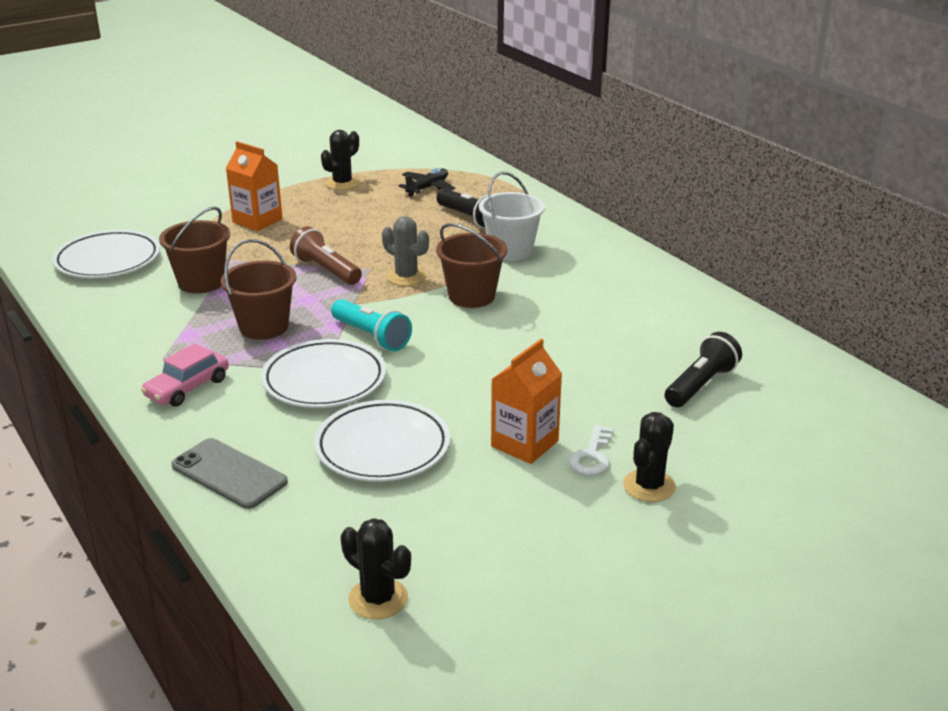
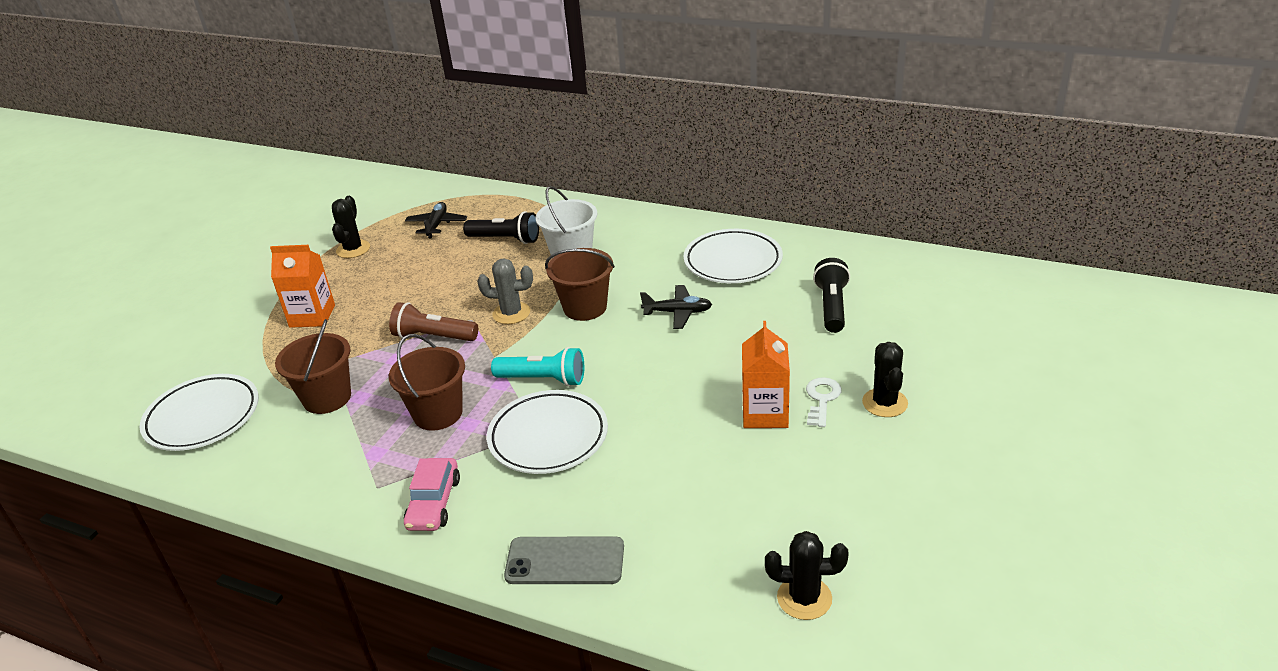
camera: 30 degrees left, 5 degrees up
white plate [314,400,450,482] -> white plate moved to [683,229,783,283]
white key [569,424,614,476] -> white key turned 150 degrees counterclockwise [806,377,842,427]
none -> black plane [640,285,712,329]

